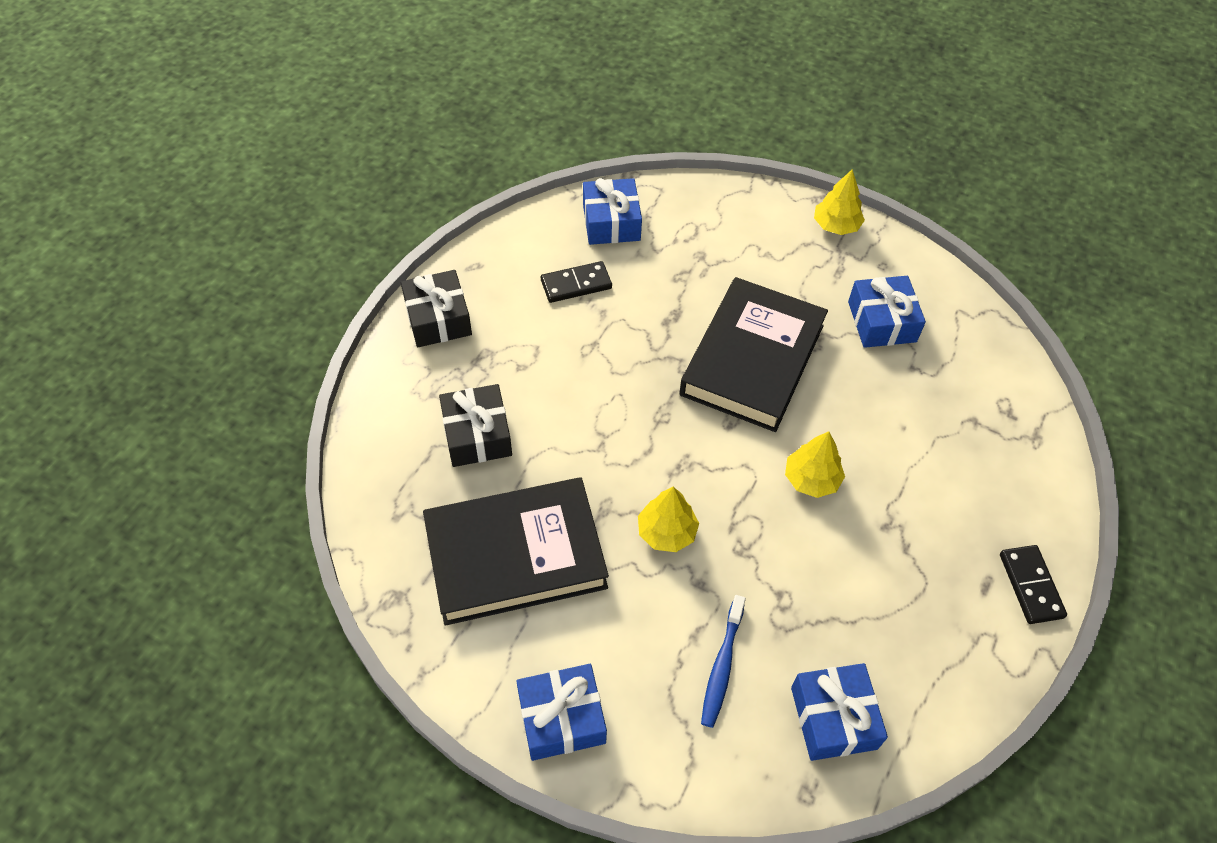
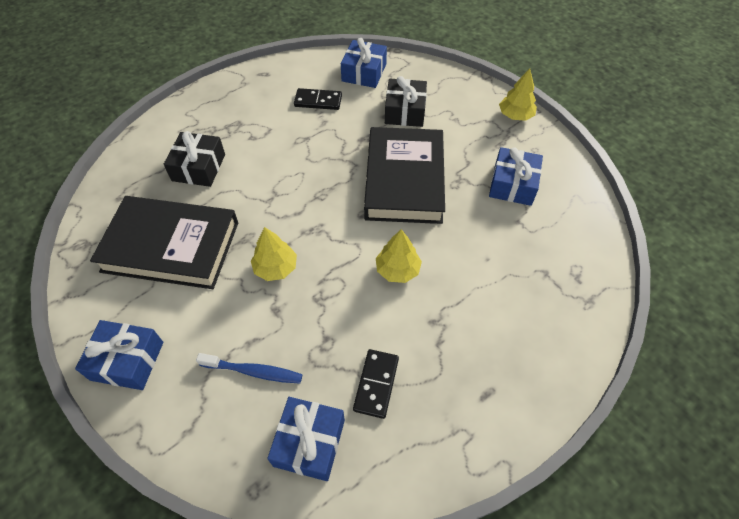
camera: 25 degrees right, 0 degrees up
black gift [401,270,472,347] -> black gift moved to [385,76,427,127]
black book [679,277,828,432] -> black book turned 45 degrees counterclockwise [364,127,445,224]
blue toothbrush [701,595,746,728] -> blue toothbrush turned 120 degrees counterclockwise [196,353,303,384]
black domino [1000,545,1067,624] -> black domino moved to [353,349,399,419]

